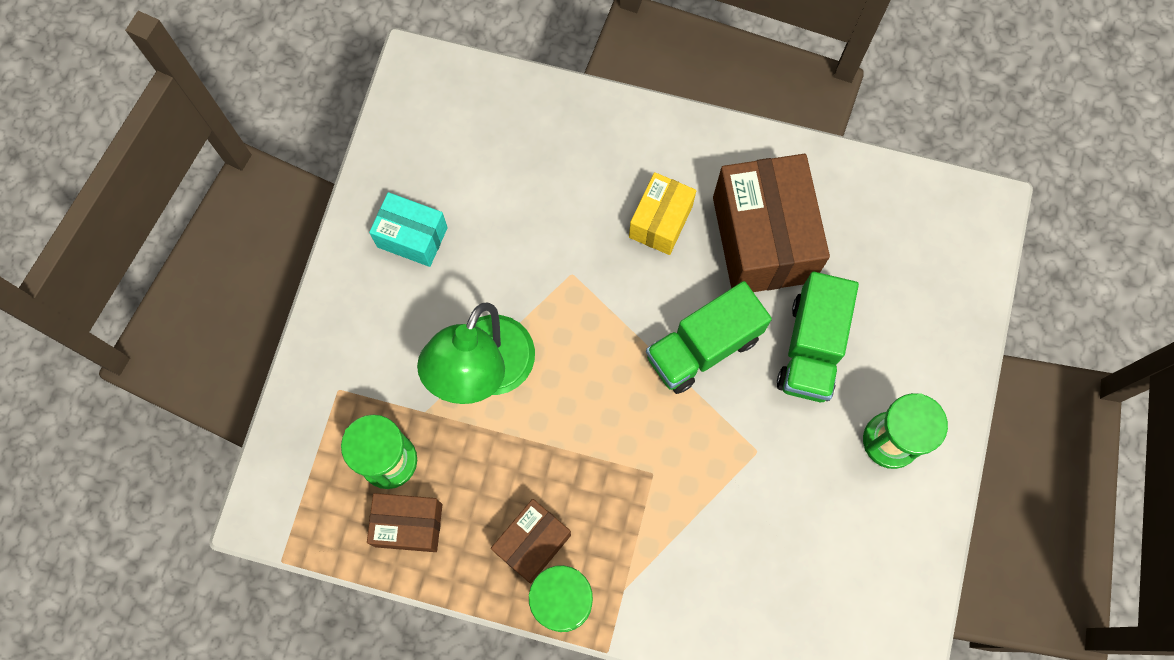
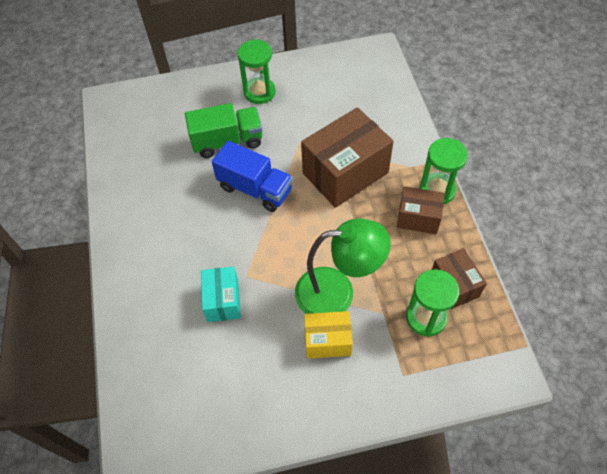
camera: 115 degrees left, 15 degrees down
turquoise box [369,192,448,267] -> turquoise box moved to [201,266,241,322]
yellow box [629,172,696,255] -> yellow box moved to [304,311,353,359]
green truck [646,281,772,394] -> blue truck [212,141,293,212]
brown box [713,154,830,292] -> brown box moved to [301,107,394,208]

